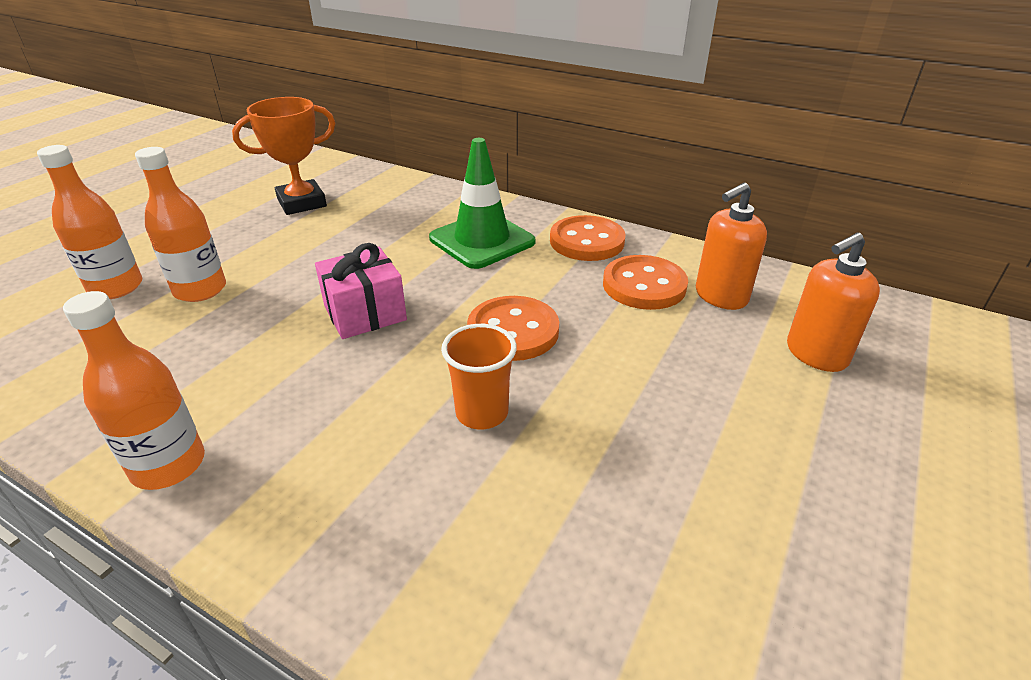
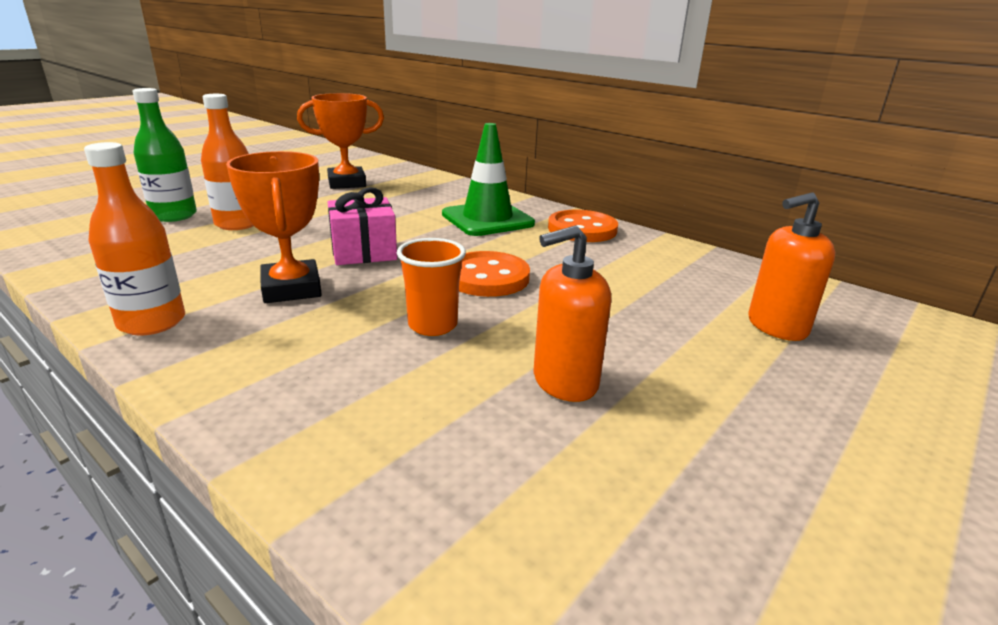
camera: 10 degrees right, 10 degrees down
orange bottle [37,145,142,299] -> green bottle [132,88,197,222]
orange button [603,255,688,310] -> none
orange soap dispenser [696,183,767,310] -> orange soap dispenser moved to [534,225,611,402]
none -> orange trophy [226,151,322,303]

